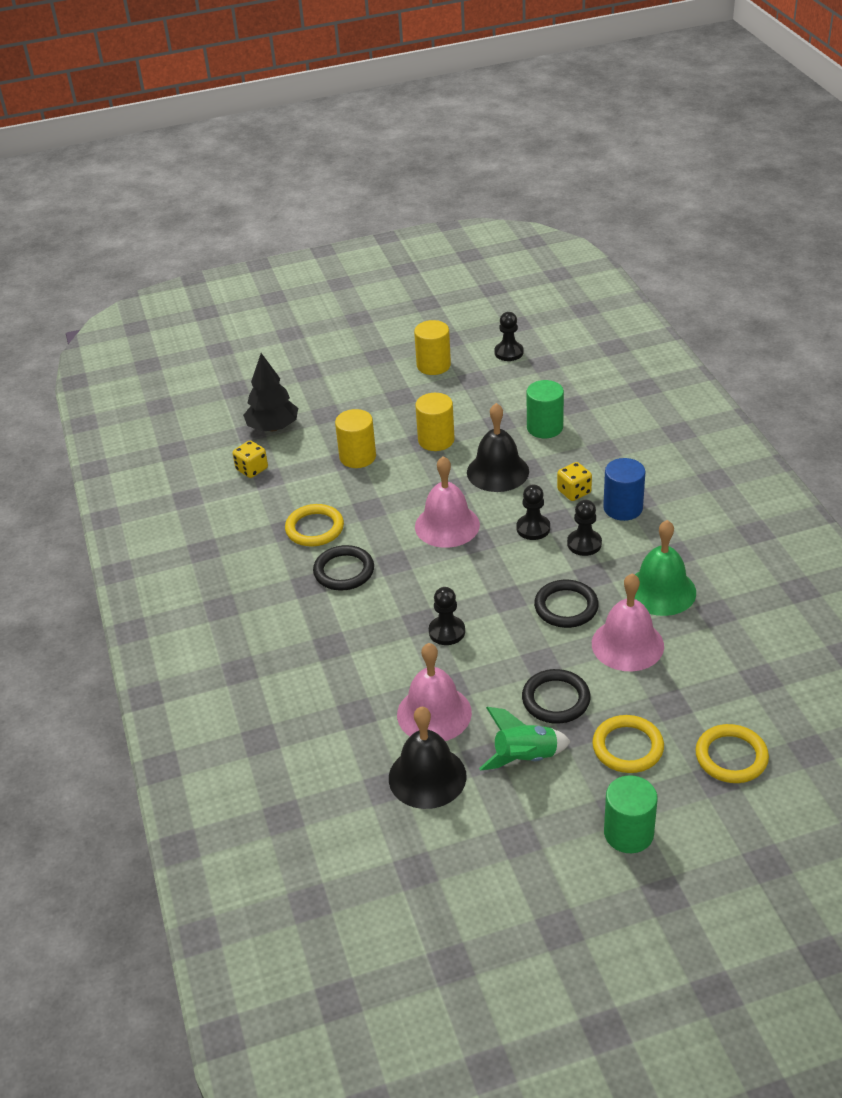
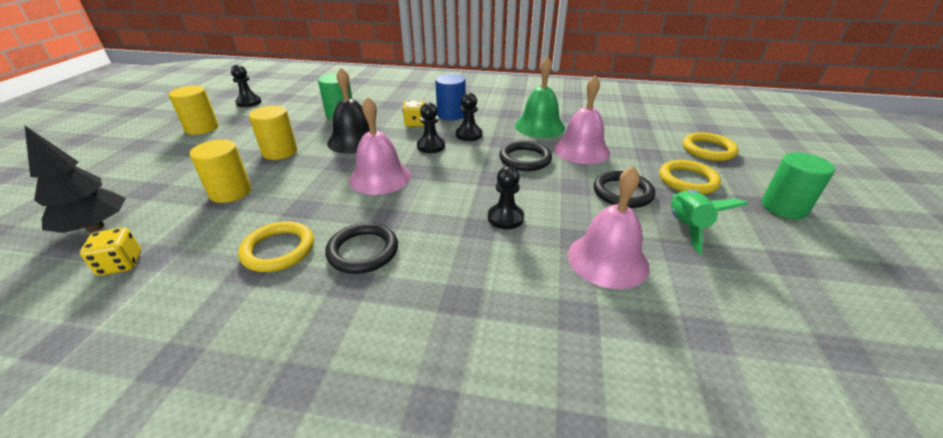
camera: 65 degrees left, 5 degrees down
black bell [389,707,467,809] -> none

